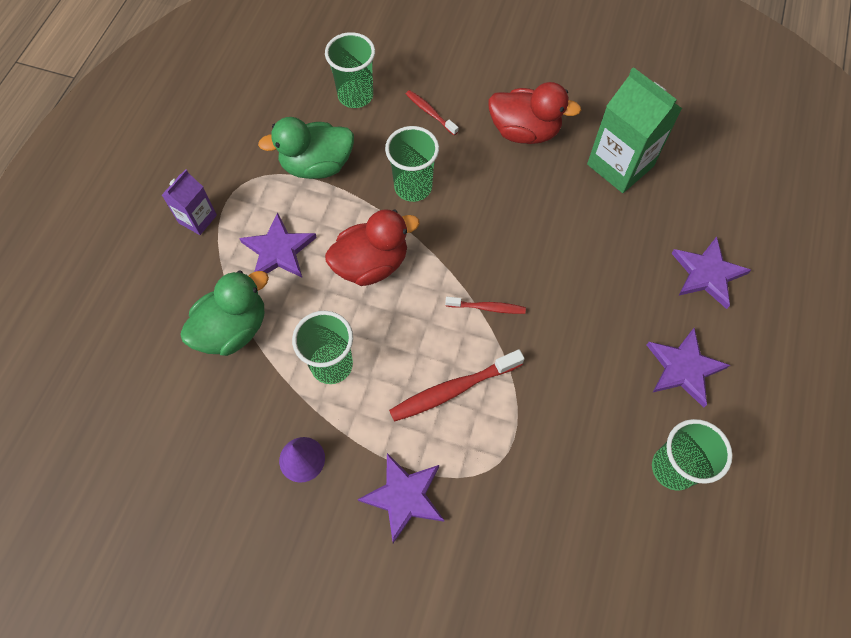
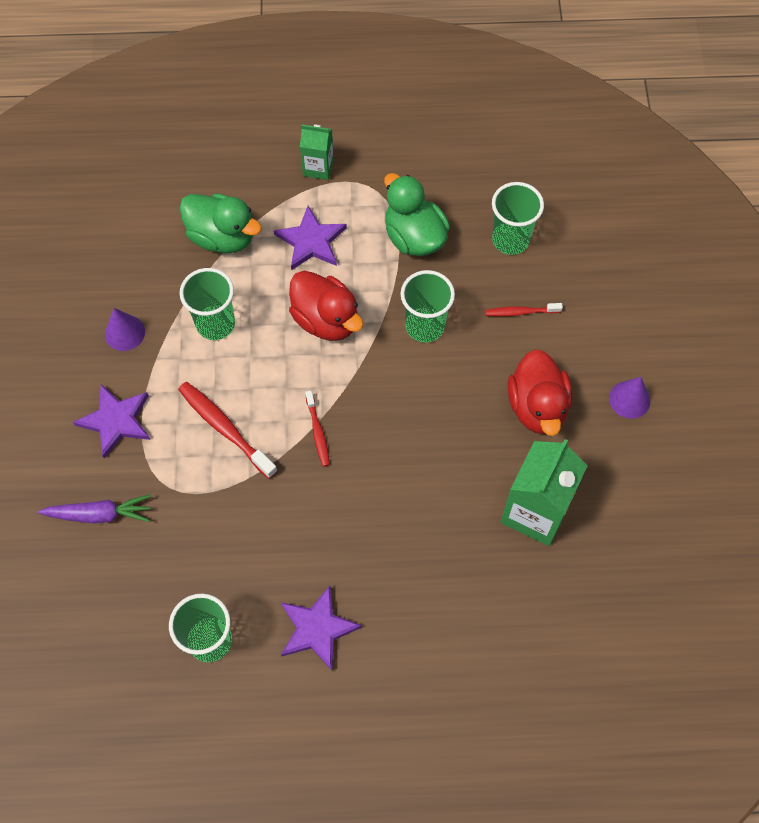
camera: 70 degrees right, 0 degrees up
purple carton [162,169,217,235] -> green carton [300,125,334,180]
red toothbrush [406,90,458,135] -> red toothbrush turned 120 degrees counterclockwise [485,303,563,316]
purple star [671,236,751,309] -> none
none -> purple carrot [38,495,151,523]
none -> purple cone [609,377,651,419]

